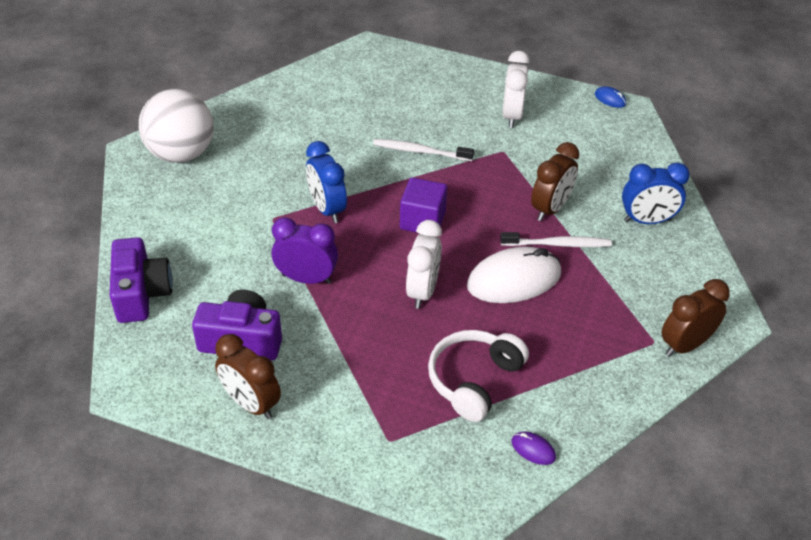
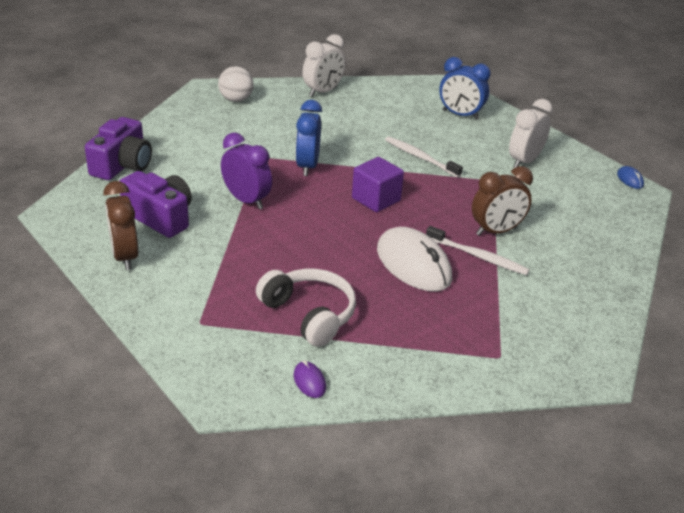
camera: 30 degrees right, 10 degrees down
white ball [139,89,214,163] -> white ball [218,66,254,102], size x0.57
white clock [406,220,442,309] -> white clock moved to [302,34,345,97]
white headphones [428,330,529,422] -> white headphones turned 75 degrees clockwise [256,269,356,347]
white mouse [467,246,561,303] -> white mouse turned 45 degrees clockwise [377,227,453,292]
blue clock [622,163,690,224] -> blue clock moved to [439,57,491,120]
brown clock [661,279,730,357] -> none

